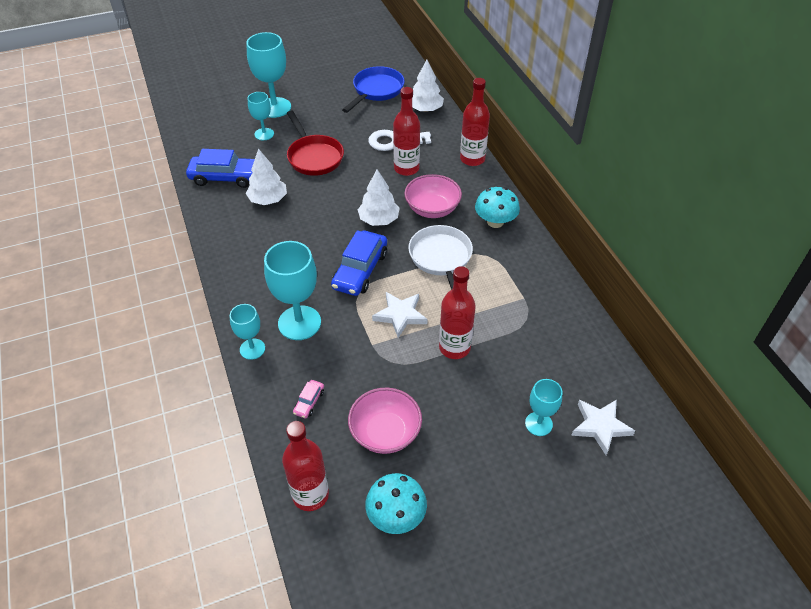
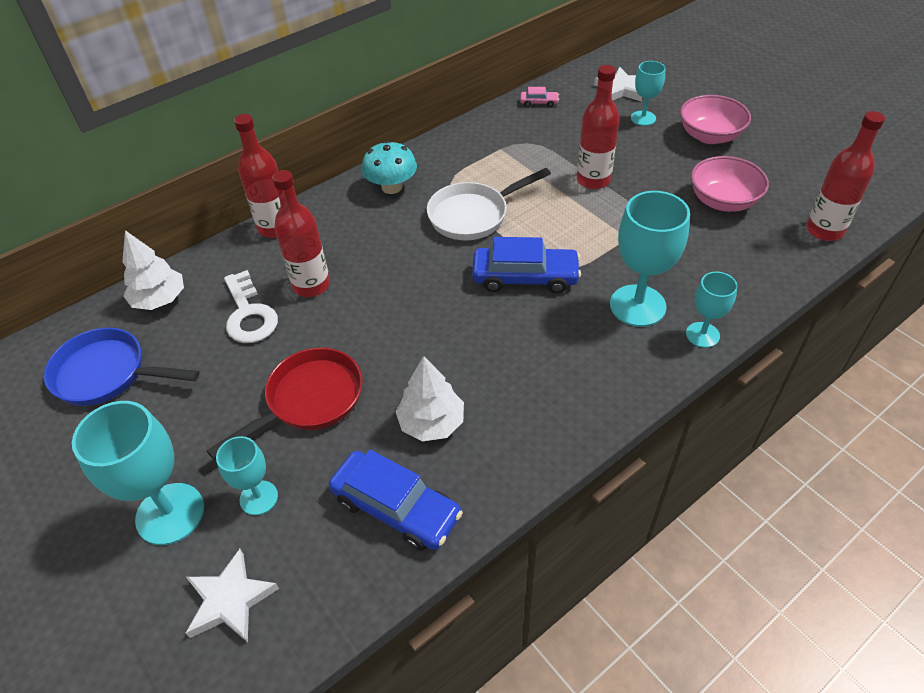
camera: 105 degrees left, 0 degrees up
blue car [186,149,255,188] -> blue car turned 135 degrees clockwise [329,450,463,551]
pink car [293,380,324,418] -> pink car moved to [520,87,559,107]
white tree [358,169,399,226] -> none
turquoise mushroom [365,473,427,534] -> none
white star [372,292,428,338] -> white star moved to [186,549,279,642]
pink bowl [404,174,462,218] -> pink bowl moved to [680,95,751,144]

